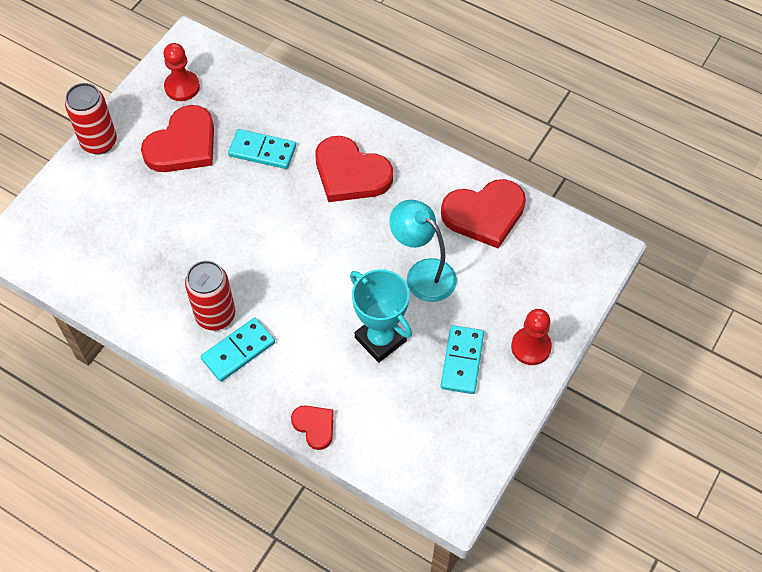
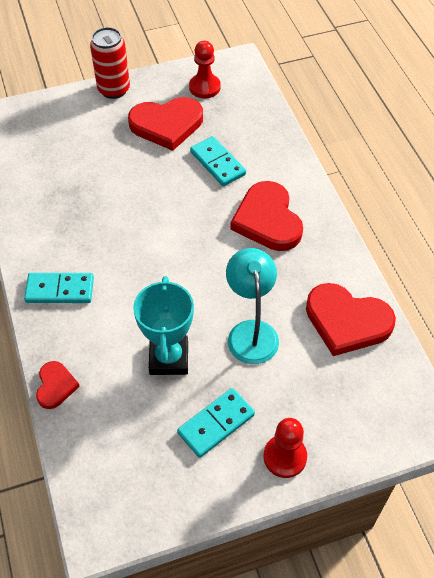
camera: 40 degrees right, 5 degrees down
red can [185,260,235,331] -> none

